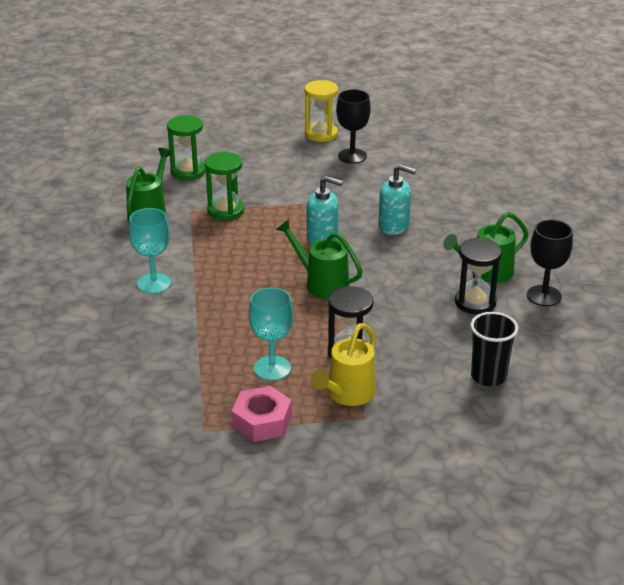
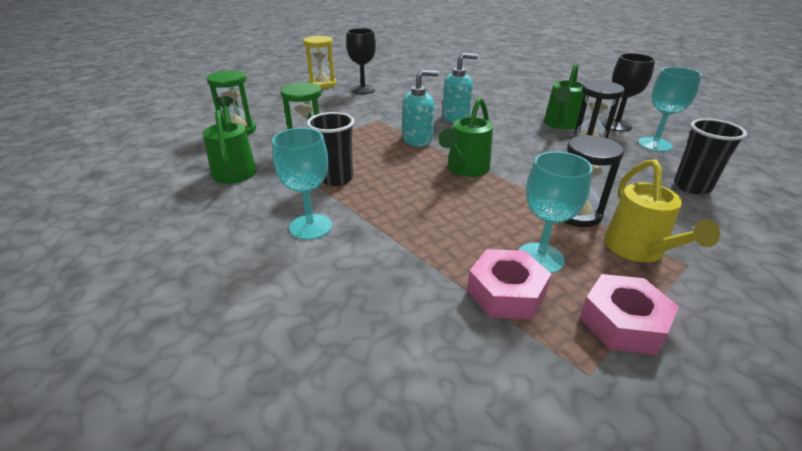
camera: 35 degrees left, 0 degrees up
green watering can [276,219,363,299] -> green watering can turned 60 degrees counterclockwise [438,97,493,177]
none -> black cup [307,112,355,186]
none -> pink nut [467,249,551,319]
none -> turquoise goblet [638,67,702,152]

